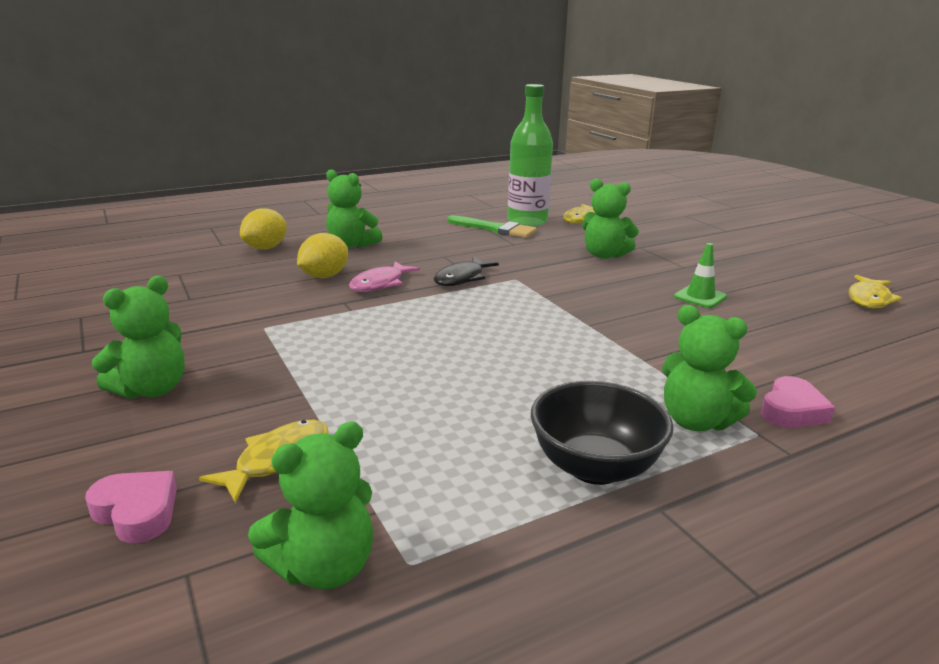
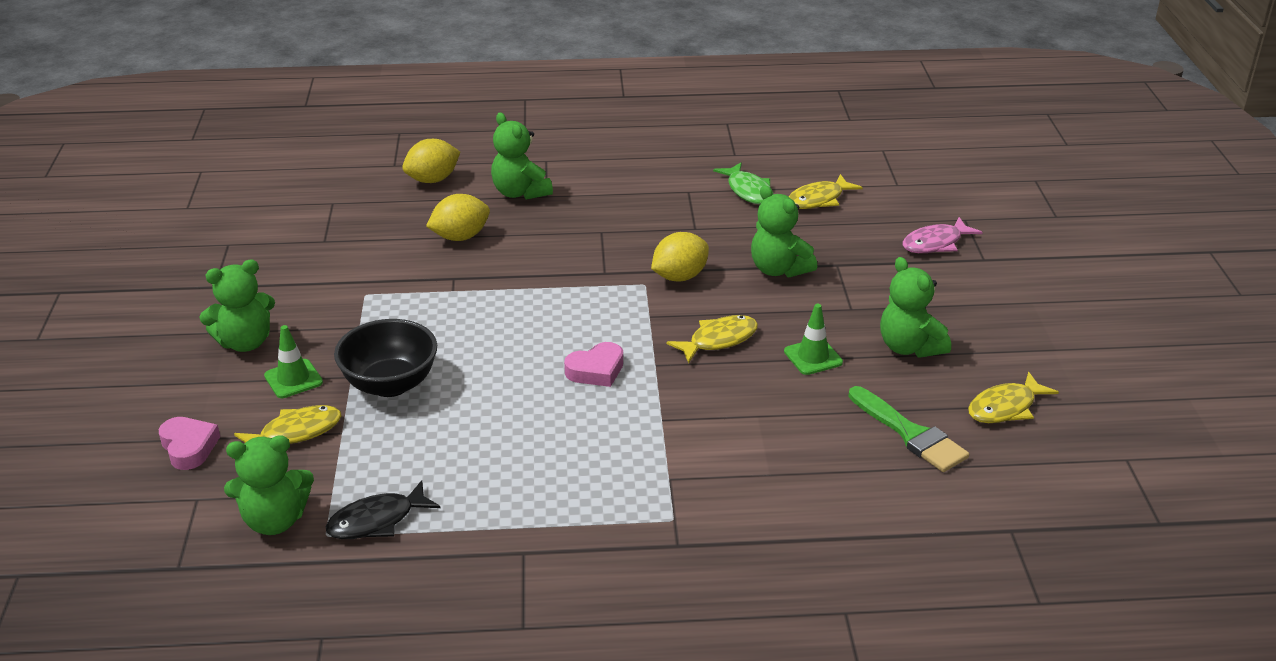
camera: 25 degrees right, 10 degrees up
pink fish [349,261,420,292] -> pink fish moved to [902,217,983,253]
black fish [434,257,499,286] -> black fish moved to [326,480,440,539]
green brush [447,215,537,238] -> green brush moved to [848,386,969,472]
green bottle [508,84,553,227] -> green fish [713,162,773,205]
black bowl [531,381,673,485] -> black bowl moved to [334,319,437,397]
green teddy bear [662,305,757,431] -> green teddy bear moved to [880,257,951,358]
pink heart [761,376,835,428] -> pink heart moved to [564,342,623,387]
none -> green traffic cone [264,325,323,398]
none -> yellow lemon [651,232,709,281]
none -> yellow fish [667,315,758,364]

